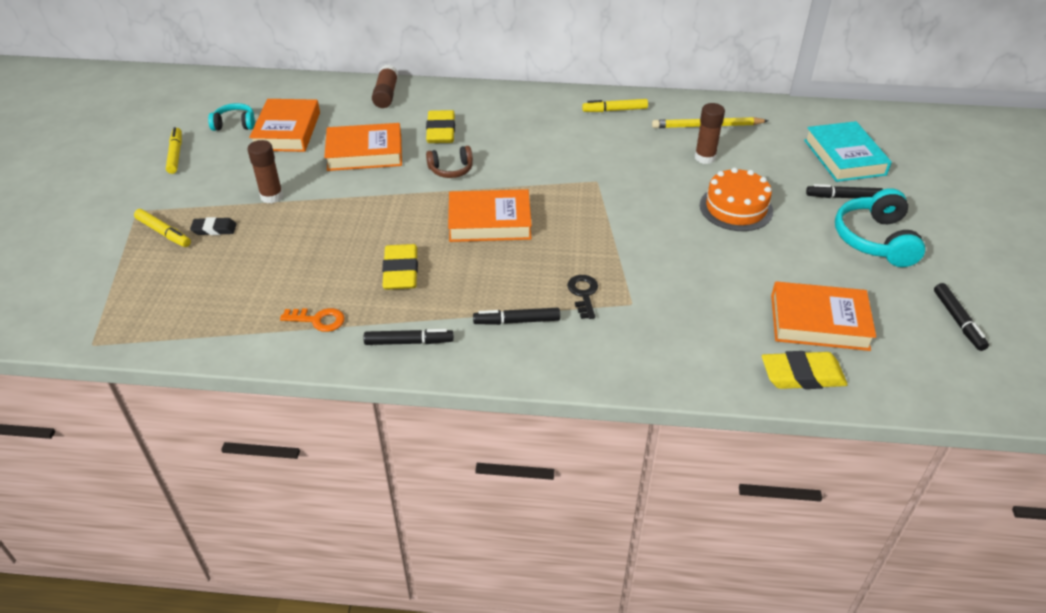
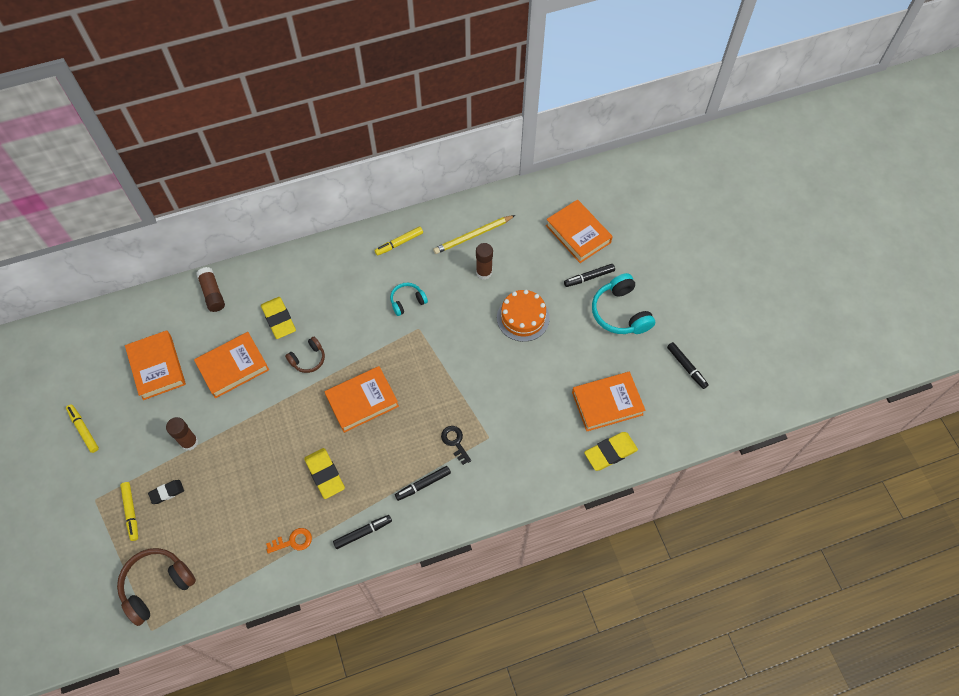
camera: 25 degrees left, 20 degrees up
yellow marker [134,209,191,247] -> yellow marker turned 60 degrees clockwise [120,482,138,541]
turquoise headphones [208,103,255,131] -> turquoise headphones moved to [390,283,428,316]
turquoise book [804,121,892,182] -> orange book [546,199,613,263]
none -> brown headphones [117,548,196,626]

